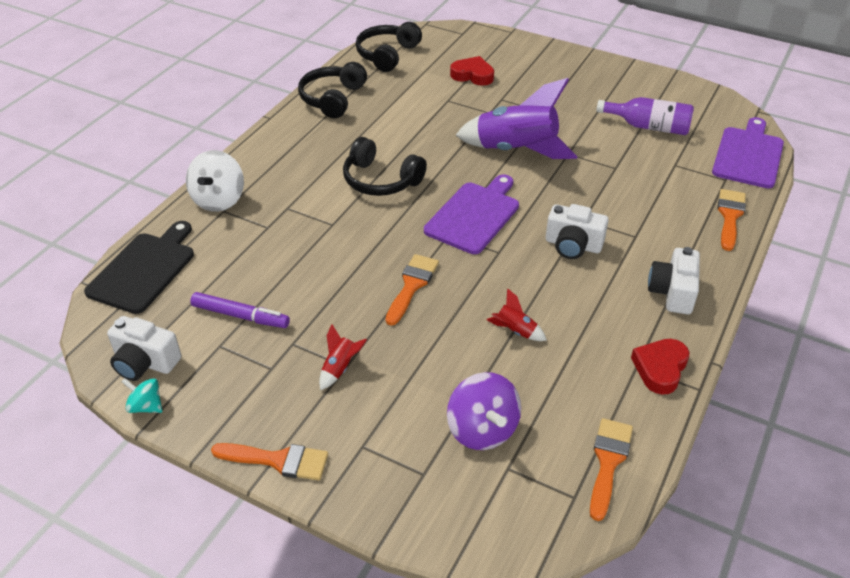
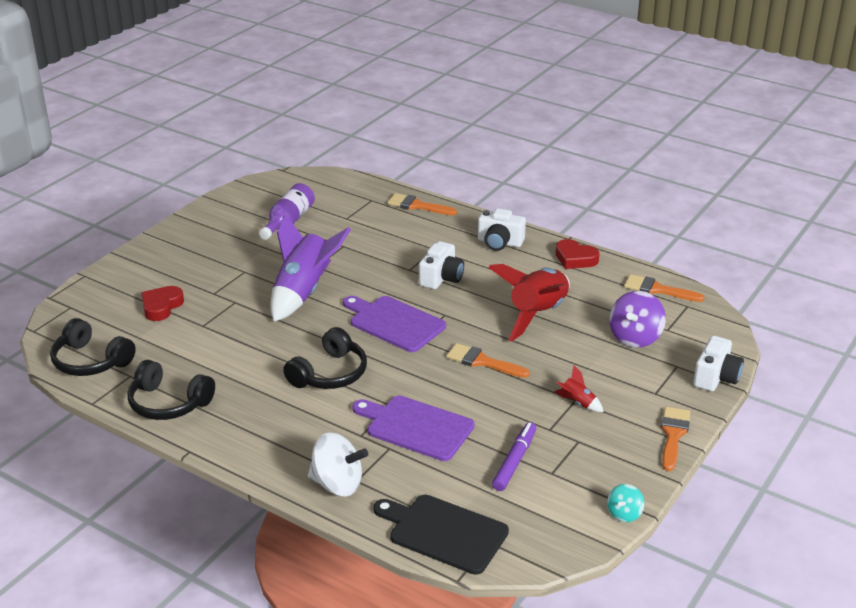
camera: 85 degrees left, 10 degrees down
white camera [107,316,181,381] -> white camera moved to [693,336,744,391]
purple spinning top [447,372,521,450] -> purple spinning top turned 135 degrees clockwise [609,291,666,348]
red rocket [487,288,547,341] -> red rocket [488,264,570,341], size x2.40
purple cutting board [712,117,784,188] -> purple cutting board moved to [352,396,475,461]

